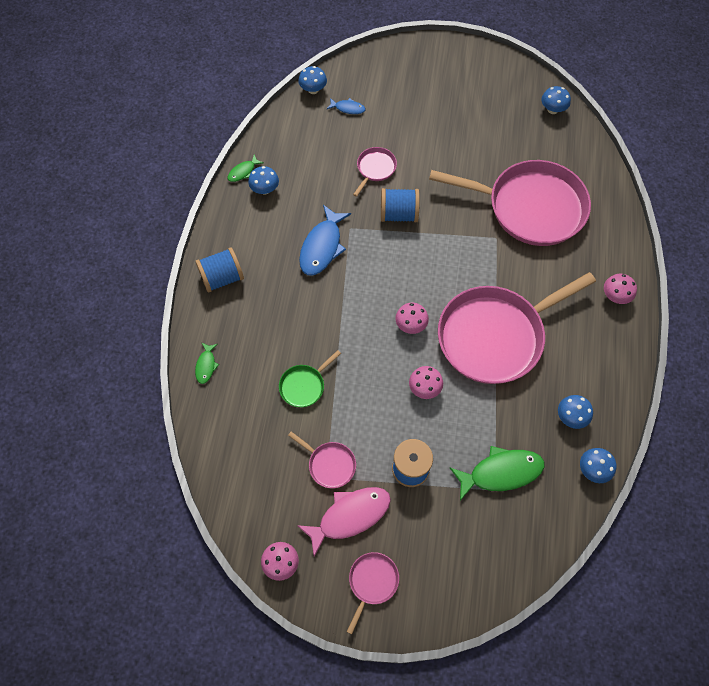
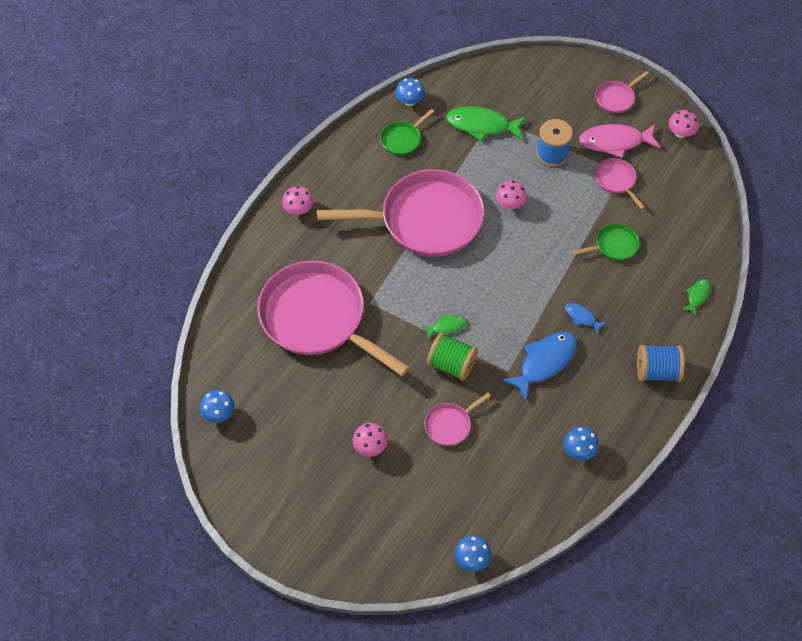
camera: 155 degrees left, 5 degrees down
green fish [227,155,264,182] -> green fish moved to [422,315,467,339]
blue fish [327,98,366,114] -> blue fish moved to [565,303,606,335]
blue spool [381,188,420,222] -> green spool [427,333,478,381]
pink mushroom [395,302,429,334] -> pink mushroom moved to [353,423,388,456]
blue mushroom [558,395,593,429] -> green pan [380,109,434,155]

